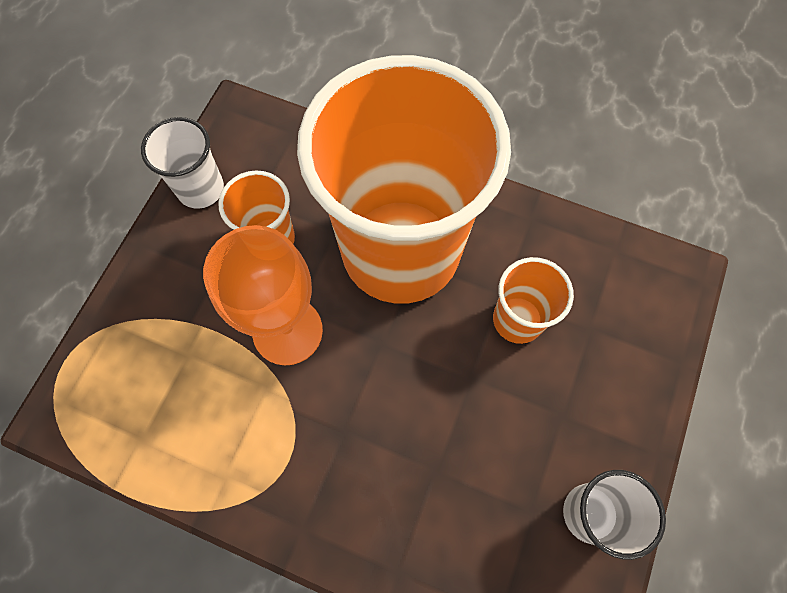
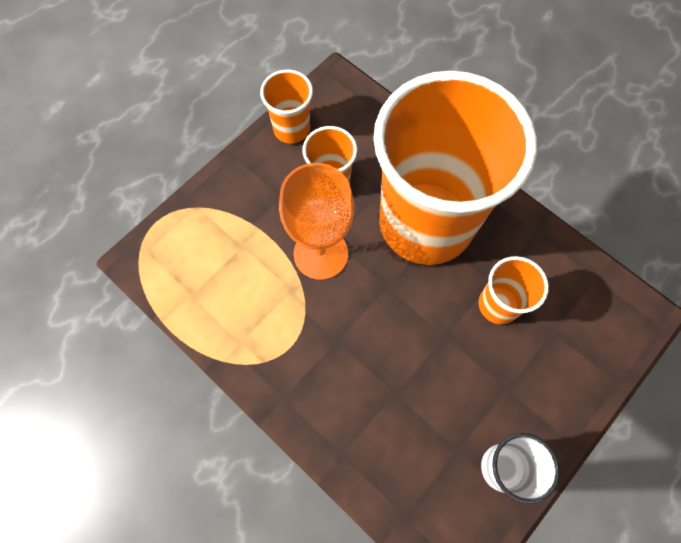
camera: 20 degrees right, 0 degrees up
white cup [141,117,224,209] -> orange cup [260,70,313,144]

